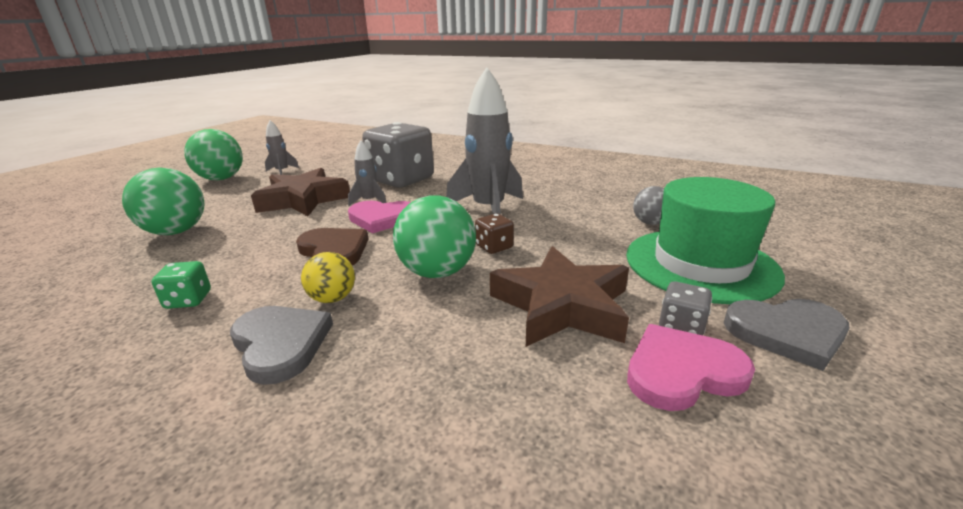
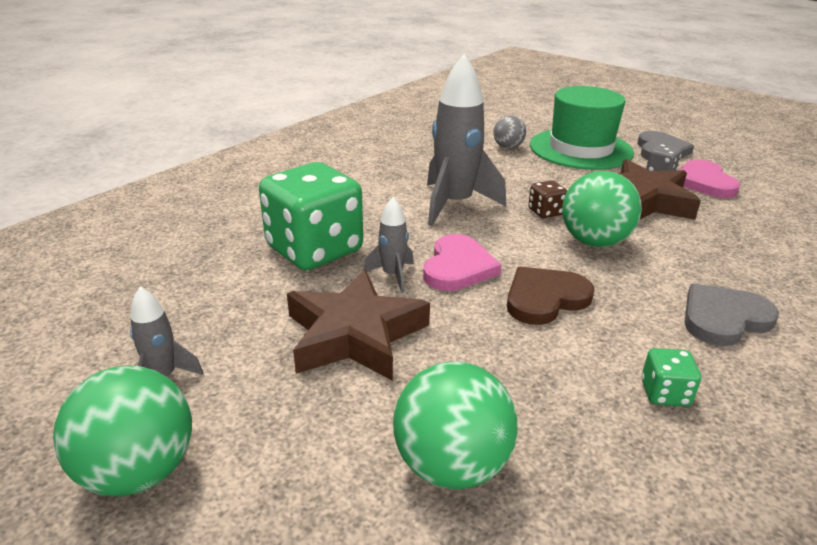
camera: 80 degrees left, 5 degrees up
yellow ball [301,252,355,303] -> none
grey dice [362,122,434,188] -> green dice [259,162,363,270]

